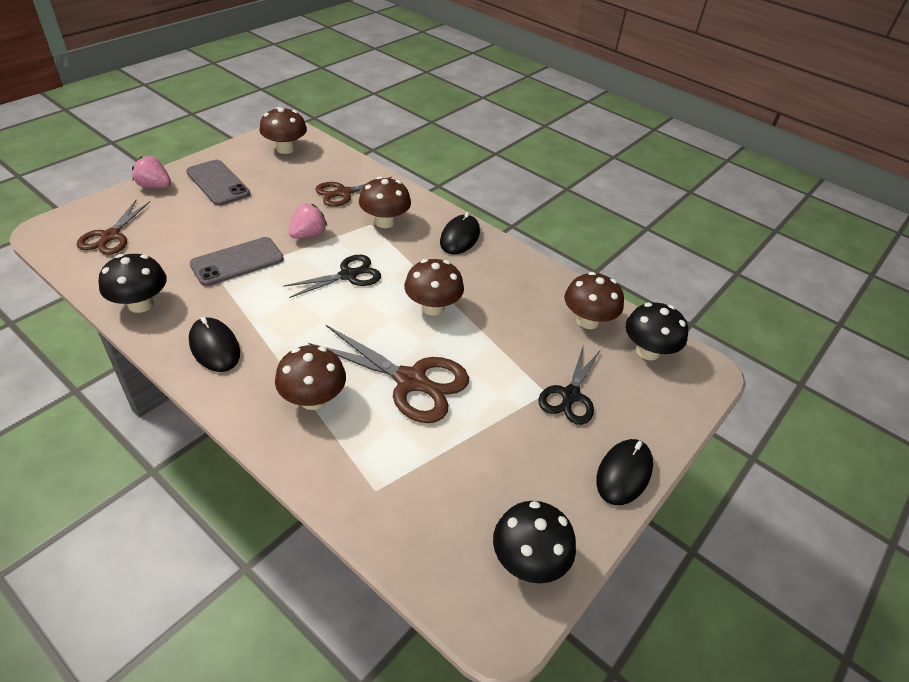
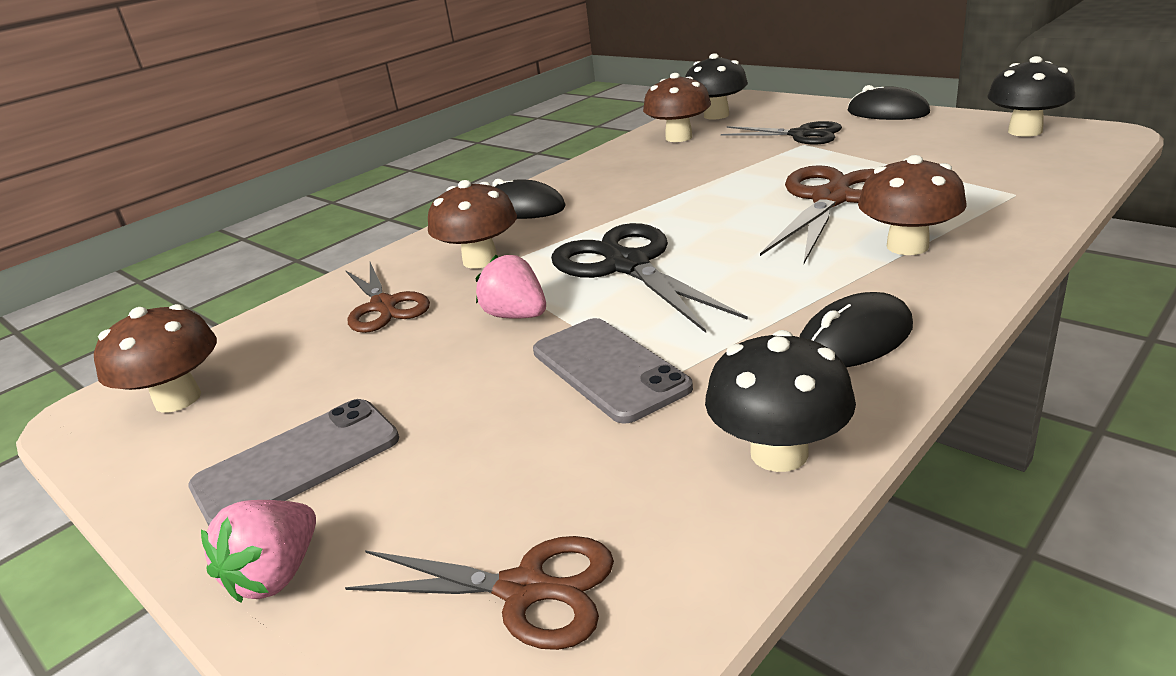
camera: 80 degrees left, 15 degrees down
black scissors [283,255,381,298] -> black scissors [551,223,748,333], size x1.54
brown mushroom [404,259,464,315] -> none

